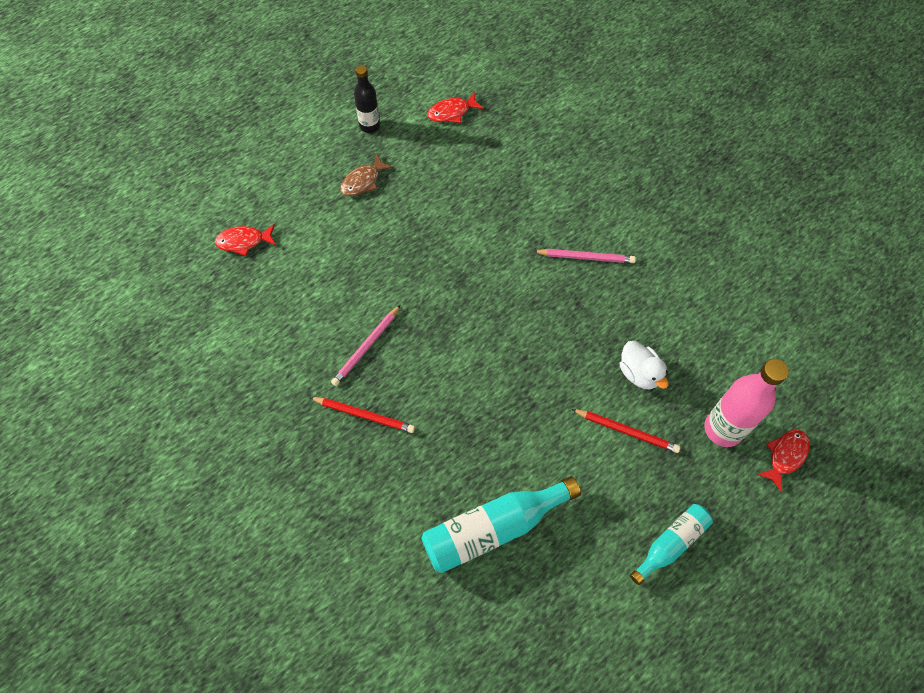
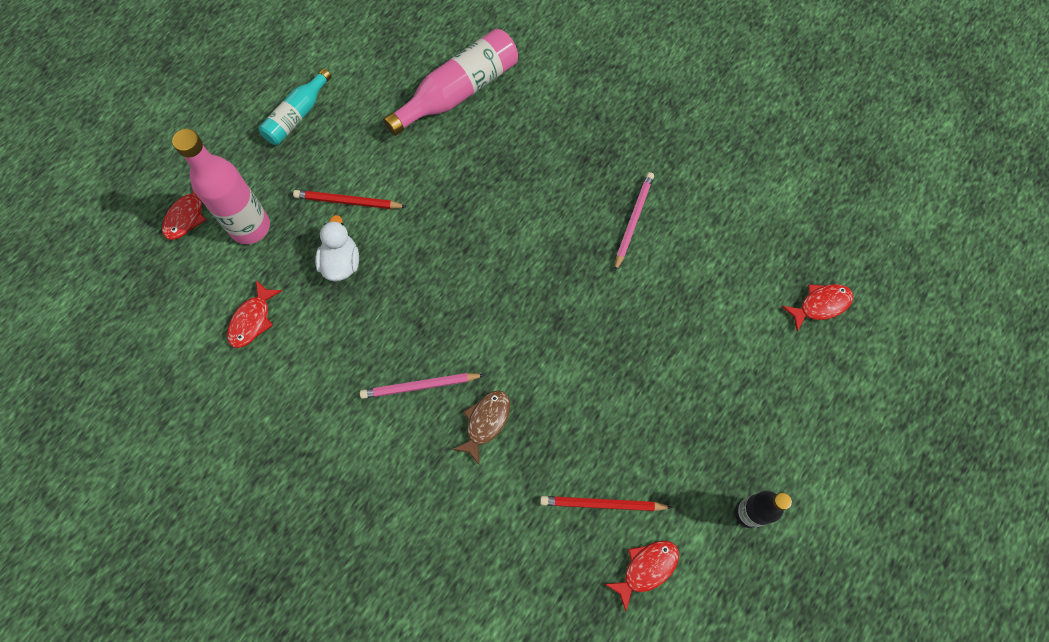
camera: 165 degrees right, 5 degrees up
red pencil [309,397,415,433] -> red pencil moved to [540,496,673,511]
brown fish [340,154,393,196] -> brown fish moved to [452,390,510,464]
turquoise bottle [421,476,581,573] -> pink bottle [383,29,518,136]
white duck [620,341,669,389] -> white duck turned 45 degrees clockwise [315,215,359,281]
none -> red fish [227,280,282,348]

